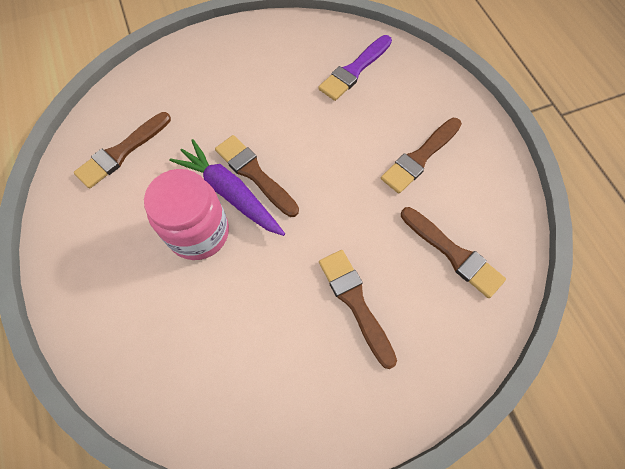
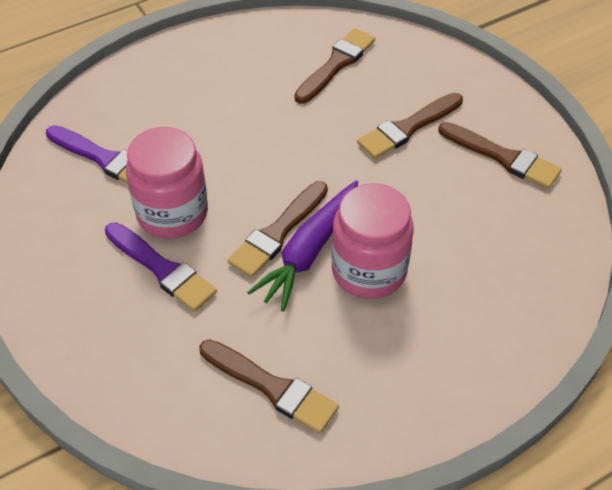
camera: 100 degrees left, 15 degrees down
brown brush [381,118,462,194] -> brown brush moved to [438,122,562,189]
none -> purple brush [105,222,217,312]
none -> pink jar [126,127,208,239]

